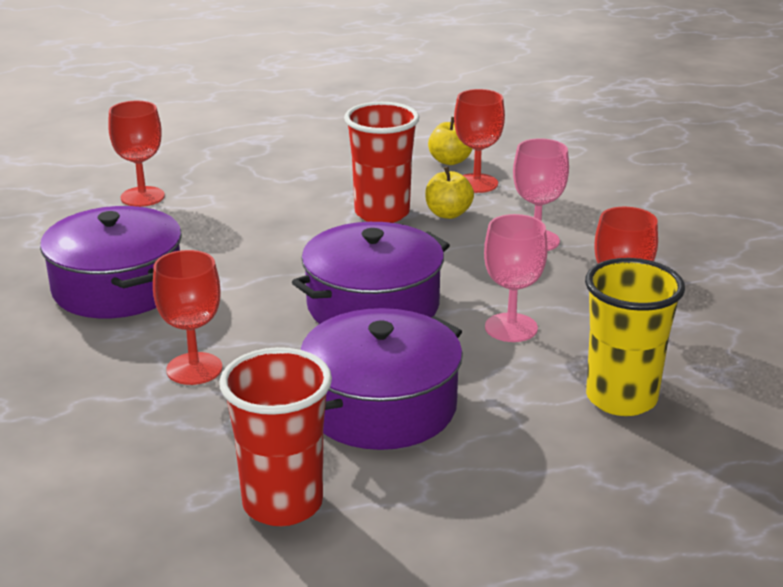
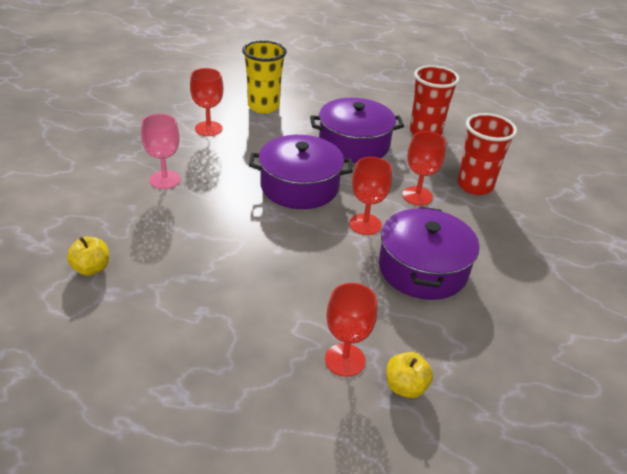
camera: 145 degrees left, 10 degrees up
red cup [344,102,419,223] -> red cup moved to [457,113,517,195]
yellow apple [425,166,474,219] -> yellow apple moved to [386,352,433,398]
red goblet [454,89,505,193] -> red goblet moved to [349,157,392,235]
pink goblet [484,214,548,342] -> none

